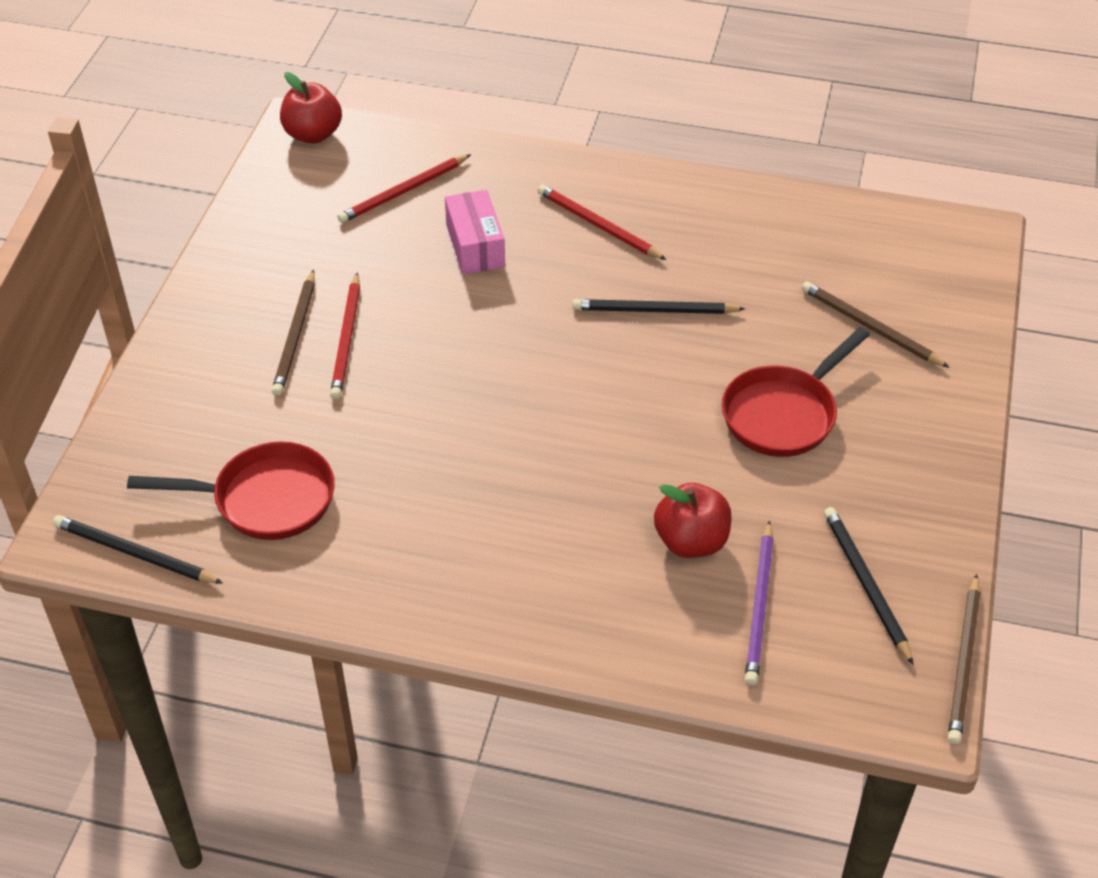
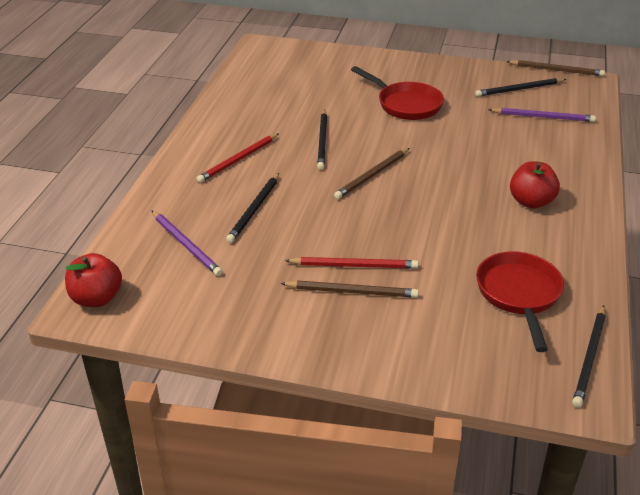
camera: 90 degrees left, 10 degrees down
red pencil [337,154,471,223] -> purple pencil [151,210,223,276]
pink box [445,190,505,274] -> black pencil [226,173,279,243]
red apple [654,483,732,558] -> red apple moved to [510,161,560,209]
brown pencil [802,281,950,368] -> brown pencil moved to [334,148,409,199]

